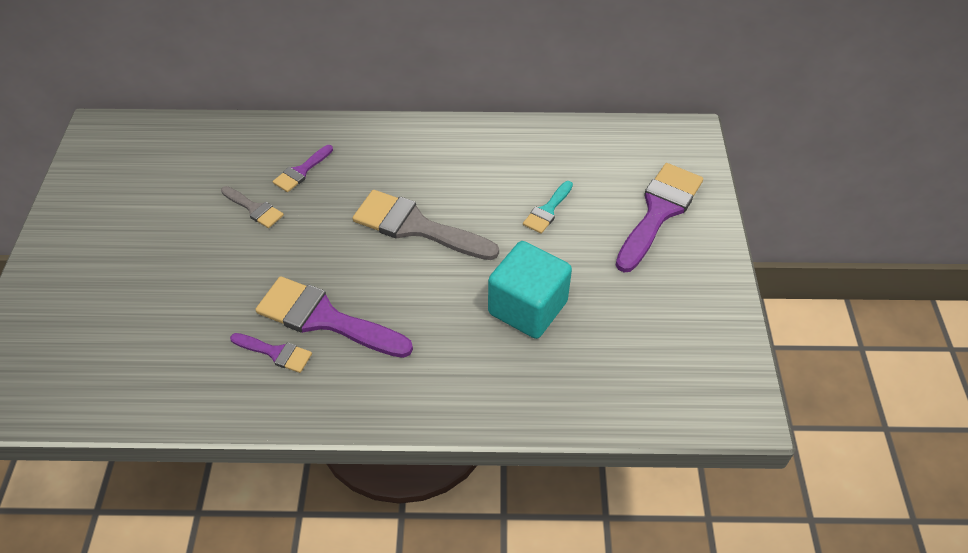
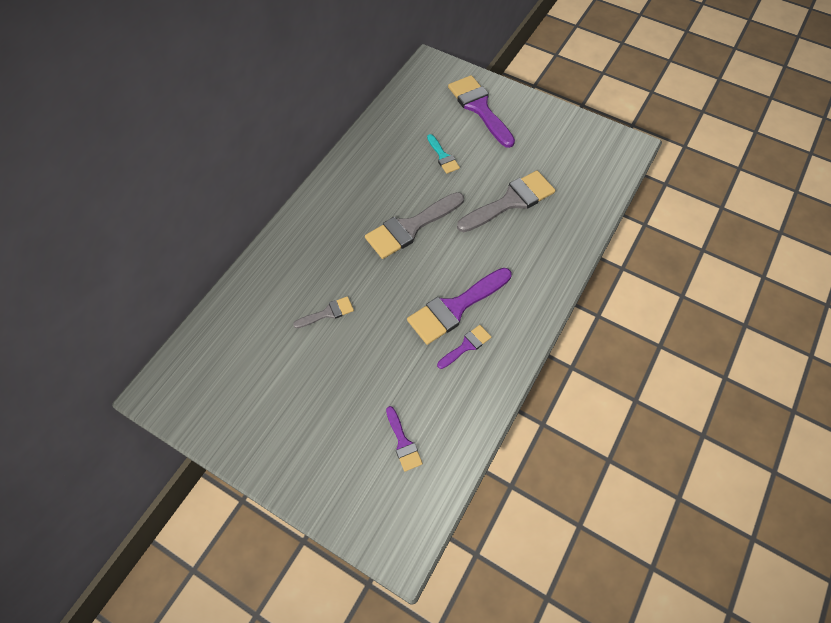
camera: 60 degrees left, 10 degrees up
purple brush [273,145,333,192] -> purple brush moved to [386,406,423,472]
turquoise cube [488,241,572,339] -> grey brush [457,171,555,232]

